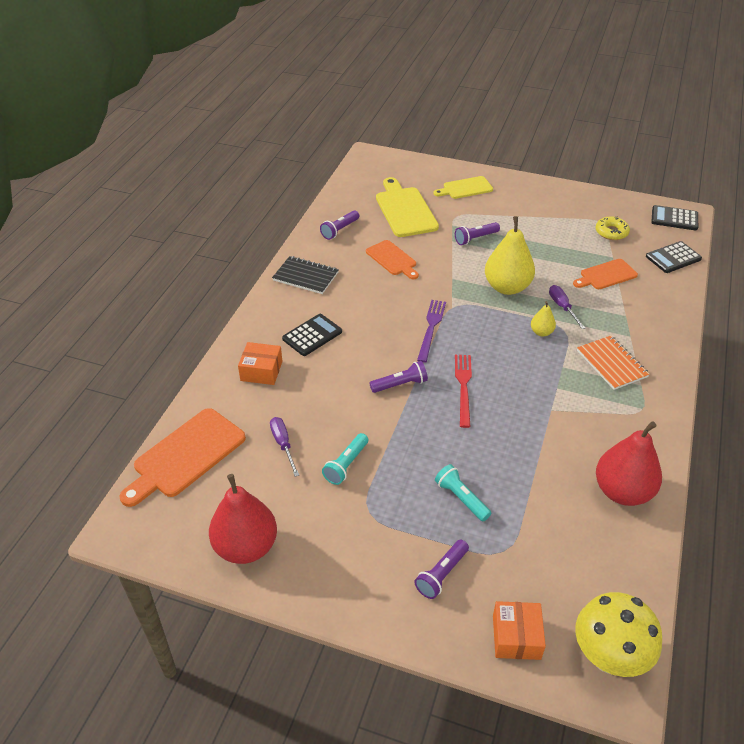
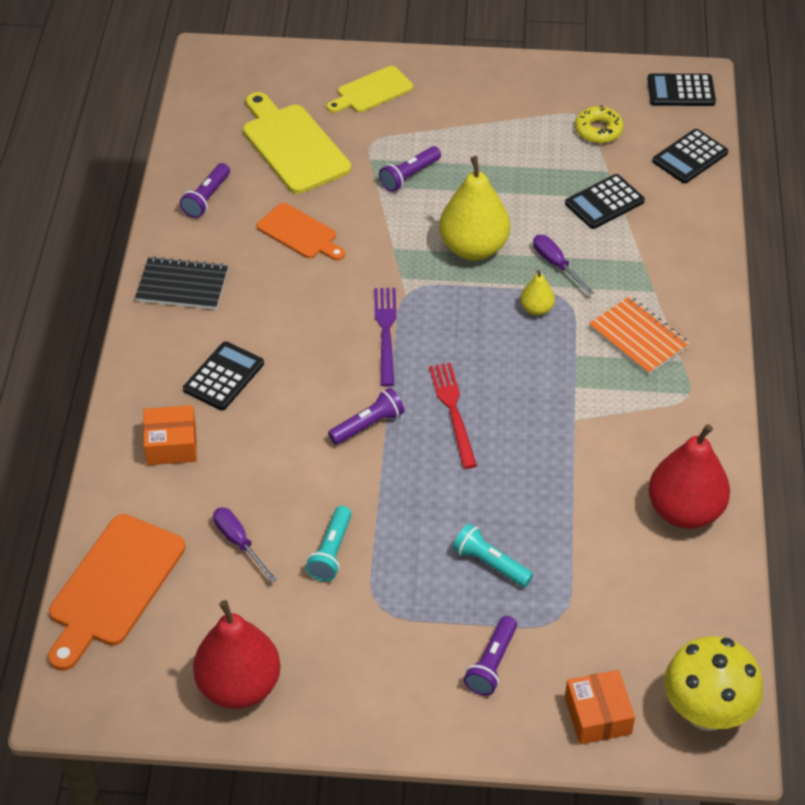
camera: 15 degrees left, 5 degrees up
orange cutting board [573,259,638,289] -> black calculator [565,174,645,229]

